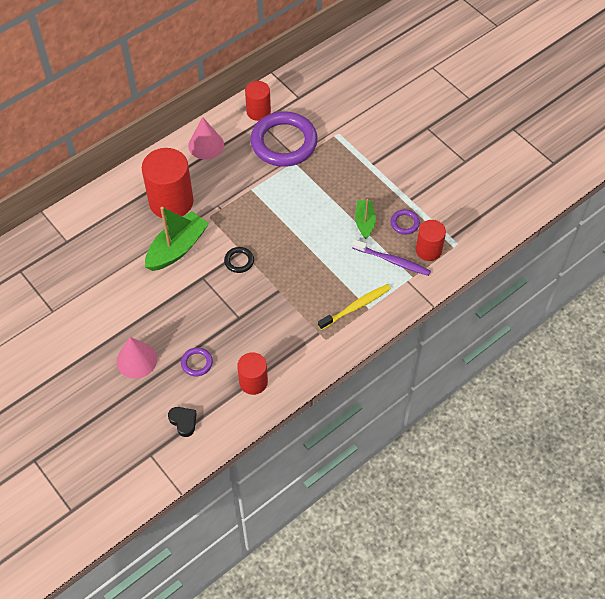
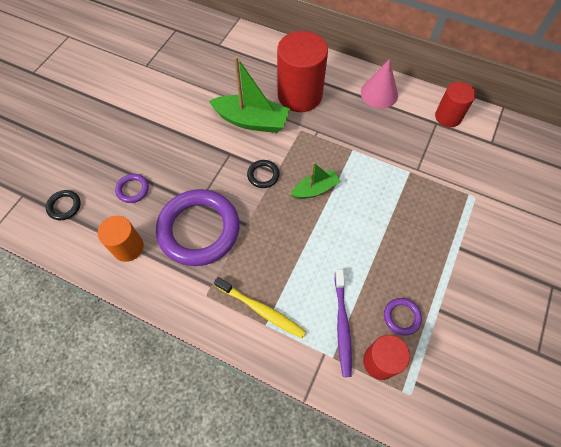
camera: 65 degrees right, 5 degrees up
pink cone [116,337,157,379] -> none
black heart [168,407,197,437] -> black ring [46,190,81,220]
red cylinder [237,352,268,395] -> orange cylinder [98,216,144,262]
purple ring [251,111,318,167] -> purple ring moved to [156,189,240,266]
green boat [355,199,376,239] -> green boat moved to [291,162,341,199]

